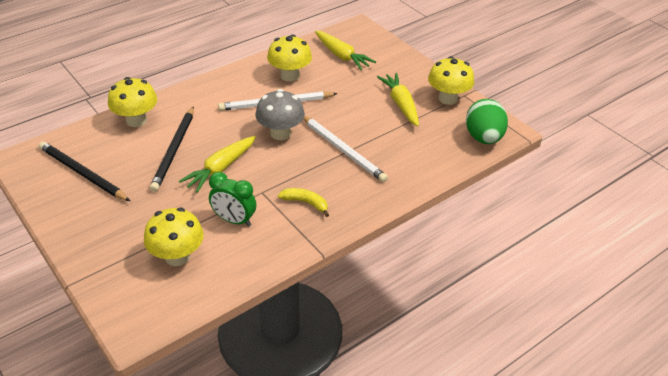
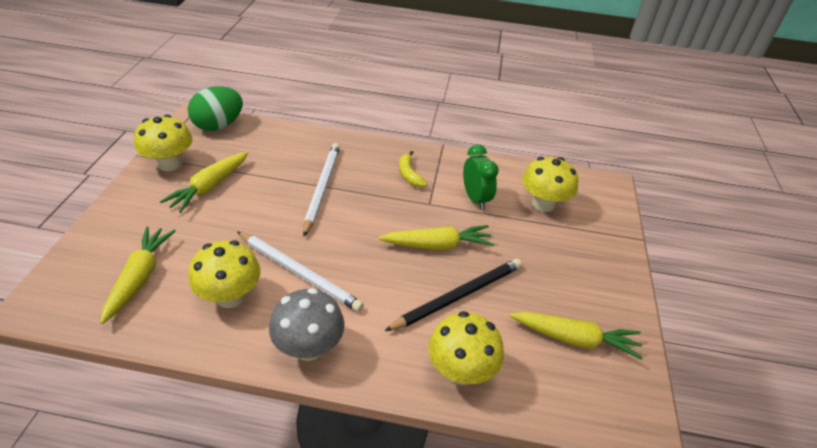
camera: 135 degrees left, 0 degrees up
black pencil [39,141,130,201] -> yellow carrot [509,311,643,360]
grey mushroom [255,89,305,140] -> grey mushroom moved to [269,288,345,361]

